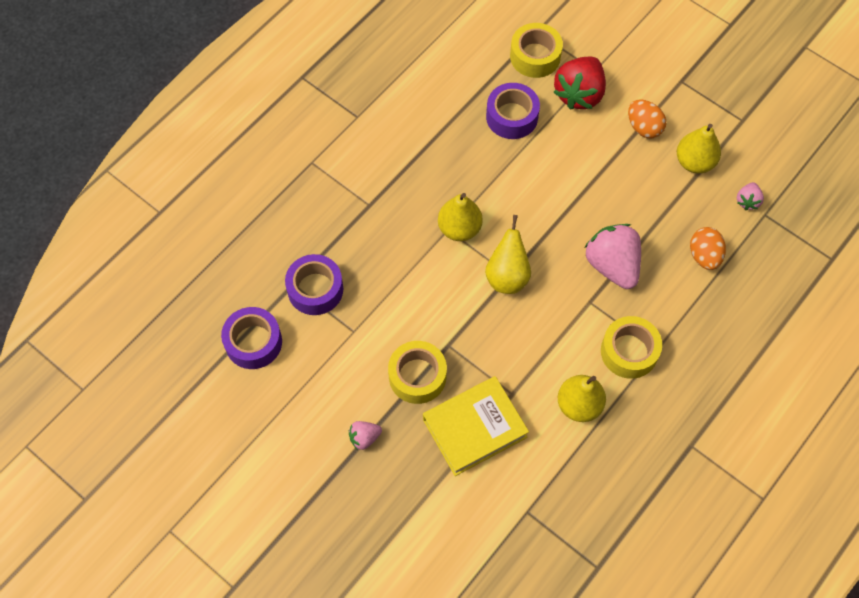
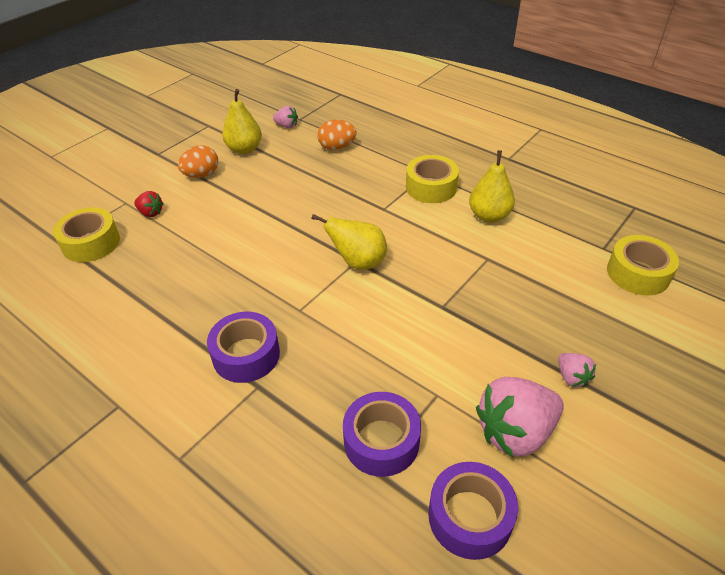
camera: 90 degrees left, 20 degrees down
yellow tape [388,341,447,404] -> yellow tape moved to [607,235,679,295]
yellow book [423,376,529,476] -> none
yellow pear [438,193,483,241] -> none
purple tape [486,83,540,139] -> purple tape moved to [207,312,280,383]
red strawberry [554,57,606,110] -> red strawberry [134,191,164,217], size x0.48
pink strawberry [585,224,641,289] -> pink strawberry moved to [476,377,564,458]

